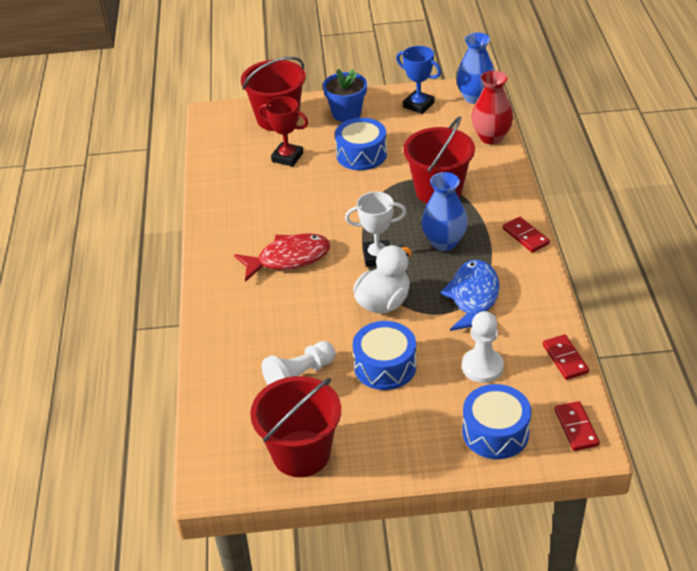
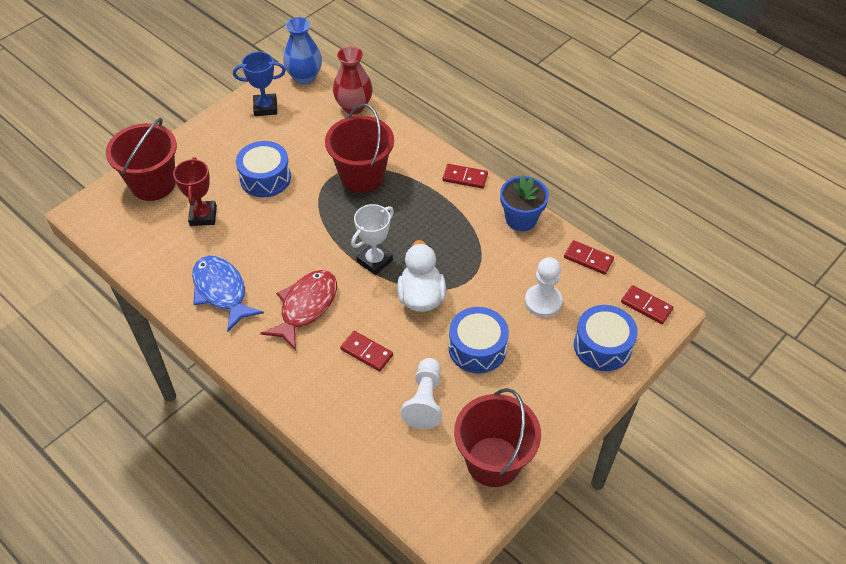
camera: 45 degrees left, 10 degrees up
red trophy [259,96,308,167] -> red trophy turned 75 degrees counterclockwise [173,157,217,226]
blue flower pot [323,69,367,122] -> blue flower pot moved to [500,175,549,231]
blue vase [421,172,468,251] -> none
blue fish [440,260,500,331] -> blue fish moved to [192,256,264,332]
none -> red domino [340,331,393,371]

